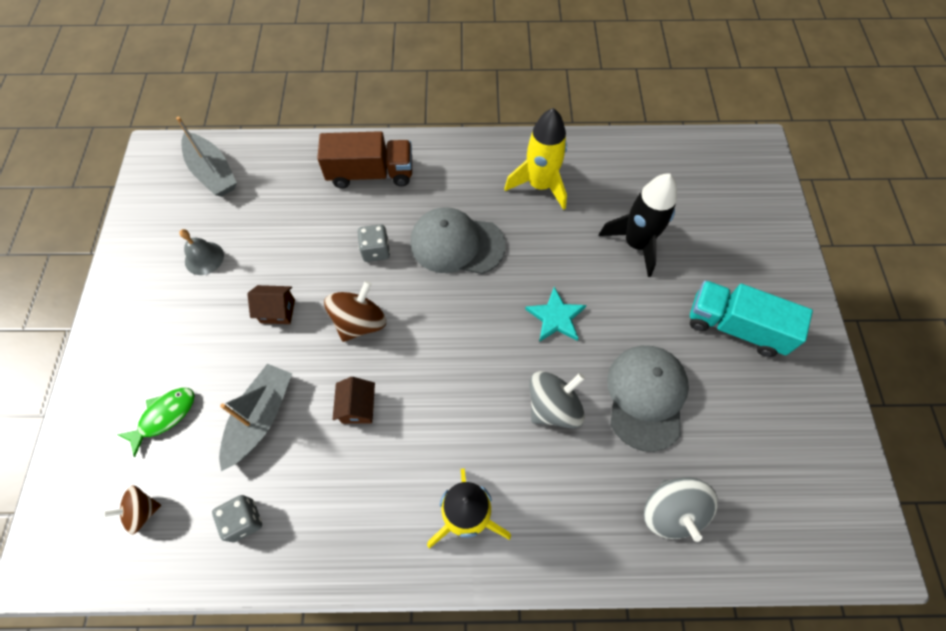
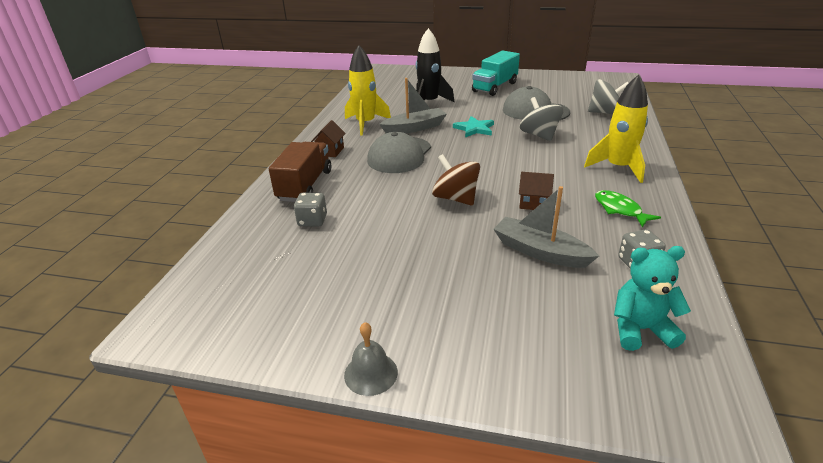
camera: 75 degrees left, 30 degrees down
brown spinning top [104,486,161,534] -> turquoise teddy bear [614,246,691,351]
green fish [117,388,195,457] -> green fish moved to [595,190,661,227]
grey boat [176,117,237,197] -> grey boat moved to [379,78,447,133]
grey bell [179,229,224,275] -> grey bell moved to [344,322,398,396]
brown house [247,285,295,324] -> brown house moved to [311,120,346,157]
grey dice [358,224,390,262] -> grey dice moved to [294,193,327,227]

